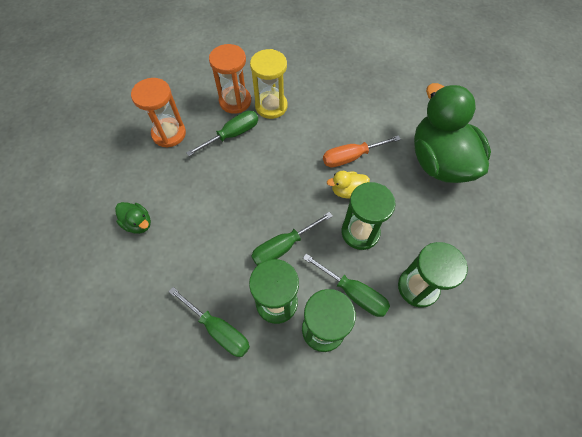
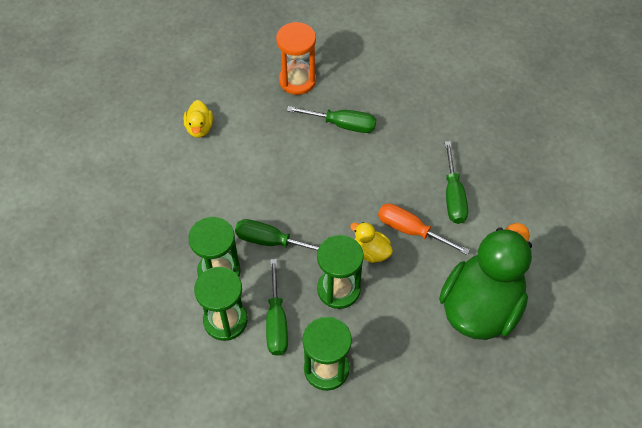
camera: 50 degrees right, 5 degrees down
green duck [115,202,151,234] -> yellow duck [184,100,213,138]
green screwdriver [169,287,250,357] -> green screwdriver moved to [445,141,468,224]
orange hourglass [209,44,251,114] -> none
yellow hourglass [250,49,288,119] -> none

